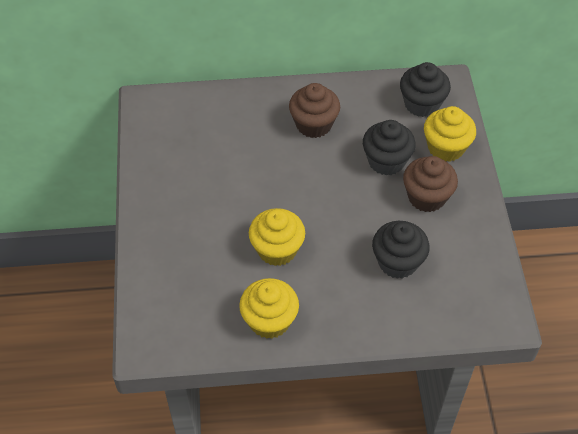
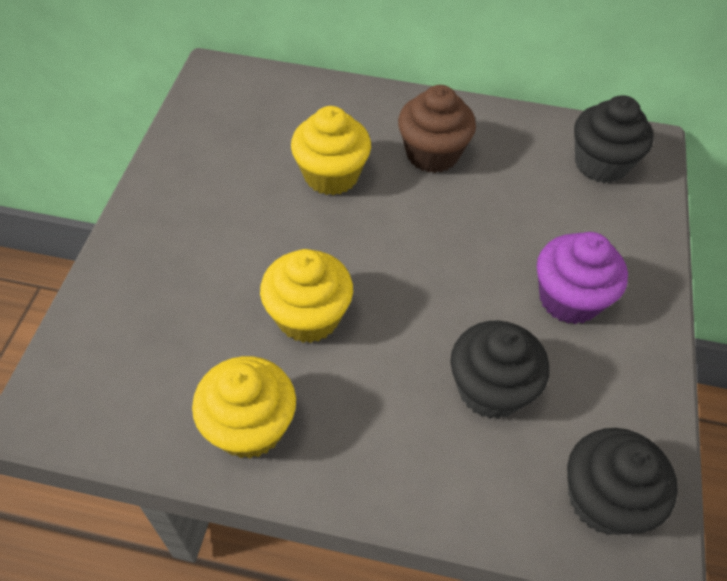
camera: 15 degrees right, 0 degrees up
black cupcake [363,120,416,176] -> black cupcake moved to [567,428,678,535]
brown cupcake [403,156,458,212] -> purple cupcake [537,232,628,324]
yellow cupcake [424,106,476,162] -> yellow cupcake moved to [291,106,371,195]

